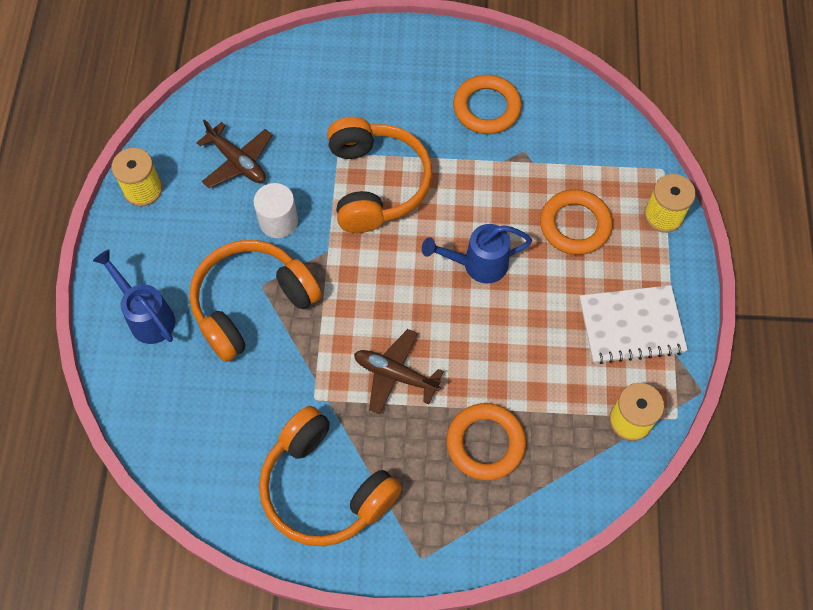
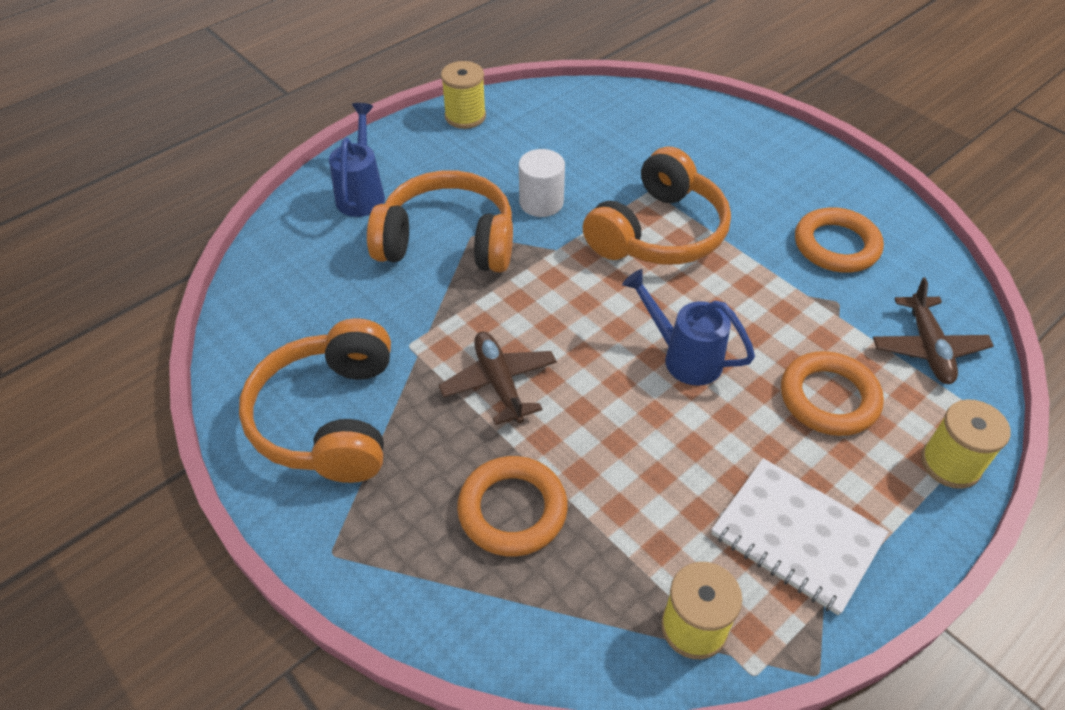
camera: 45 degrees right, 15 degrees down
brown plane [196,119,273,188] -> brown plane moved to [873,277,994,384]

